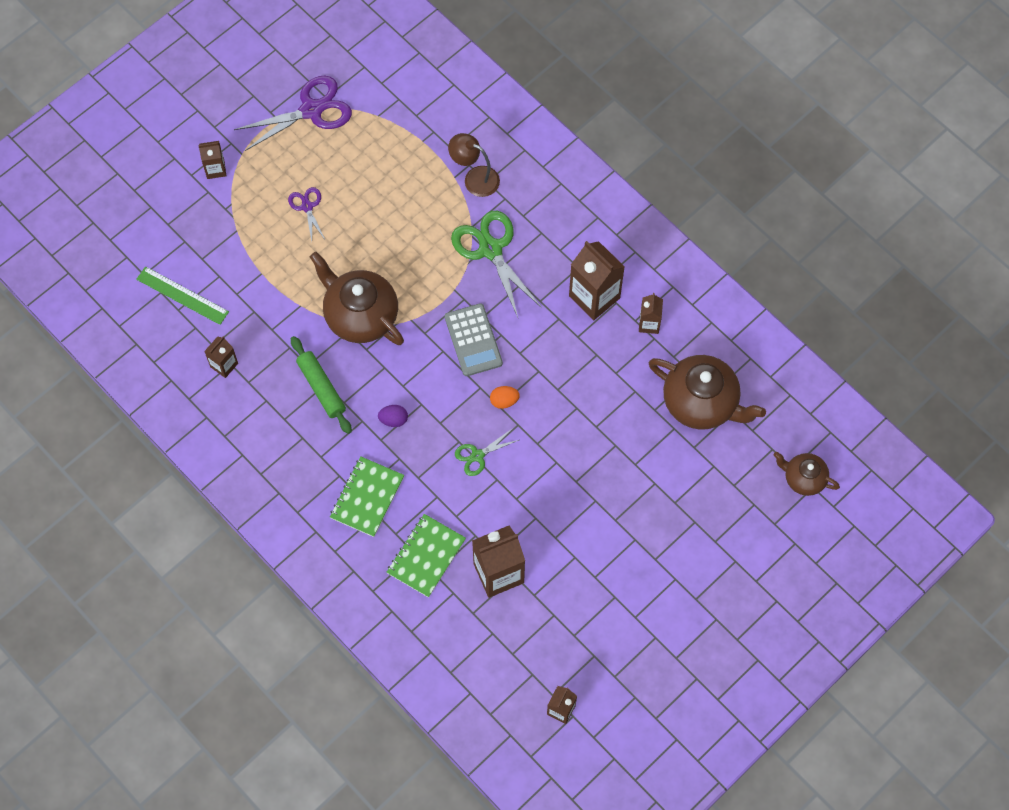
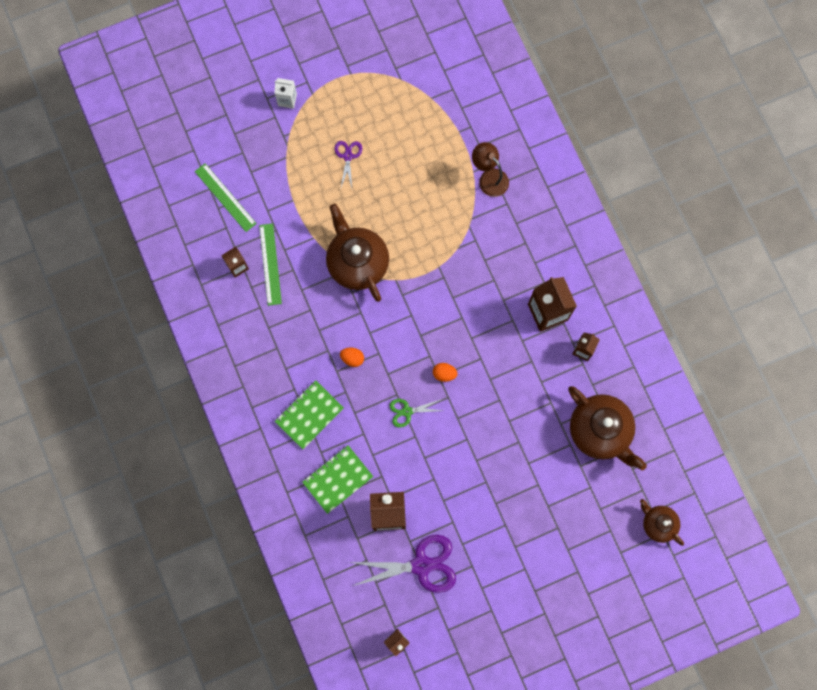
camera: 20 degrees right, 10 degrees up
brown carton [198,141,226,179] -> white carton [275,78,297,109]
purple scissors [234,75,352,151] -> purple scissors moved to [349,535,456,593]
green rolling pin [291,336,352,434] -> none
purple egg [378,405,408,427] -> orange egg [340,348,364,367]
grey calculator [445,303,503,376] -> none
green scissors [451,211,542,317] -> none
none -> green ruler [259,223,282,306]

